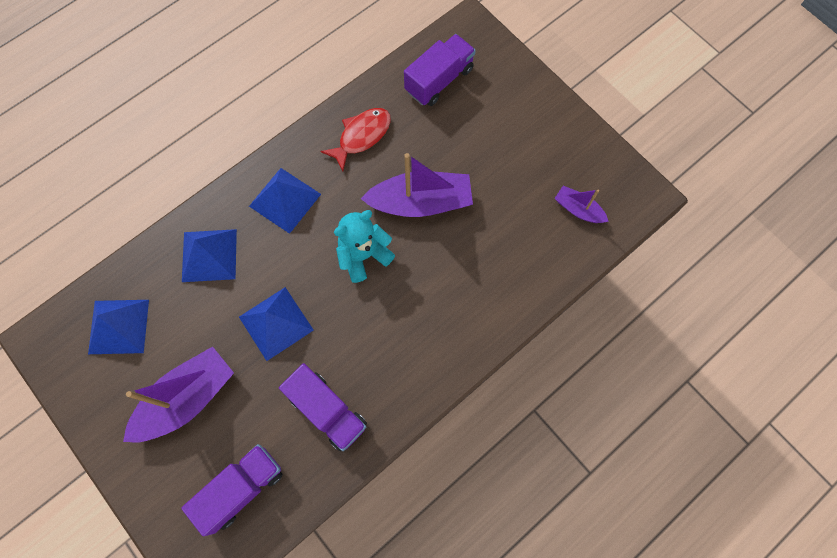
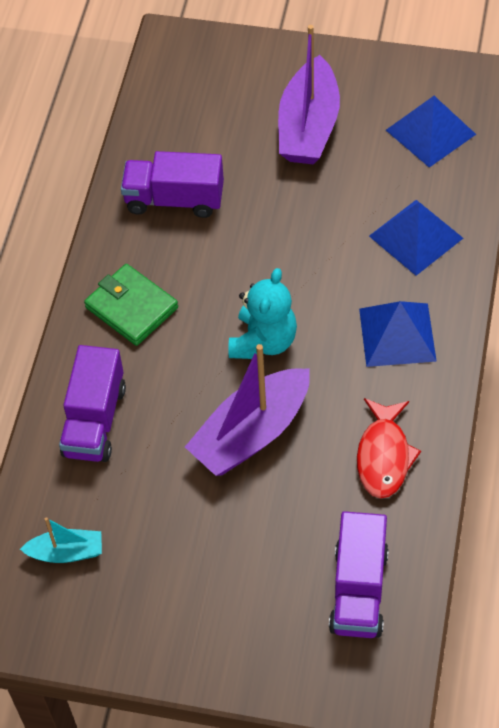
camera: 145 degrees right, 15 degrees down
purple truck [181,444,283,537] -> purple truck moved to [59,345,126,462]
blue pyramid [239,287,314,361] -> none
purple boat [555,186,609,223] -> turquoise boat [20,517,102,563]
none -> green wallet [84,264,178,346]

